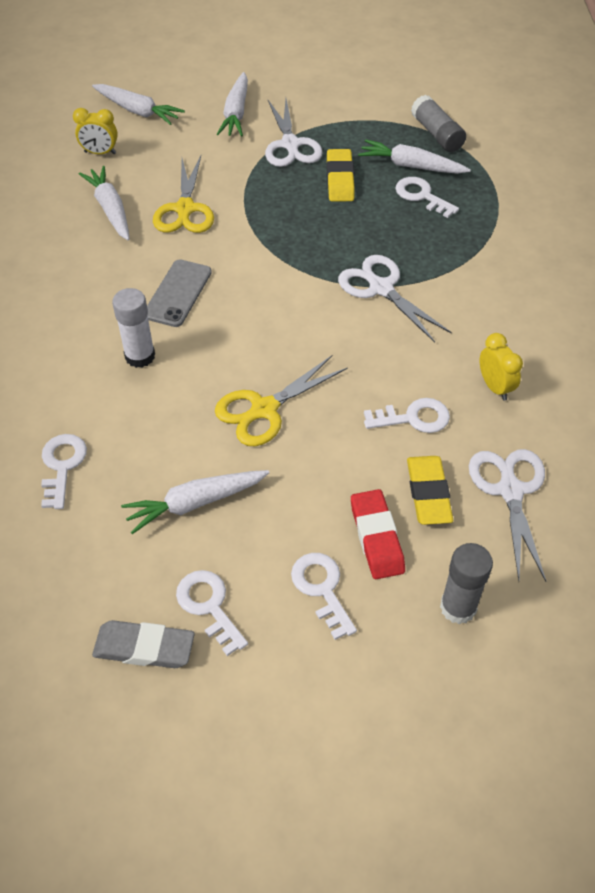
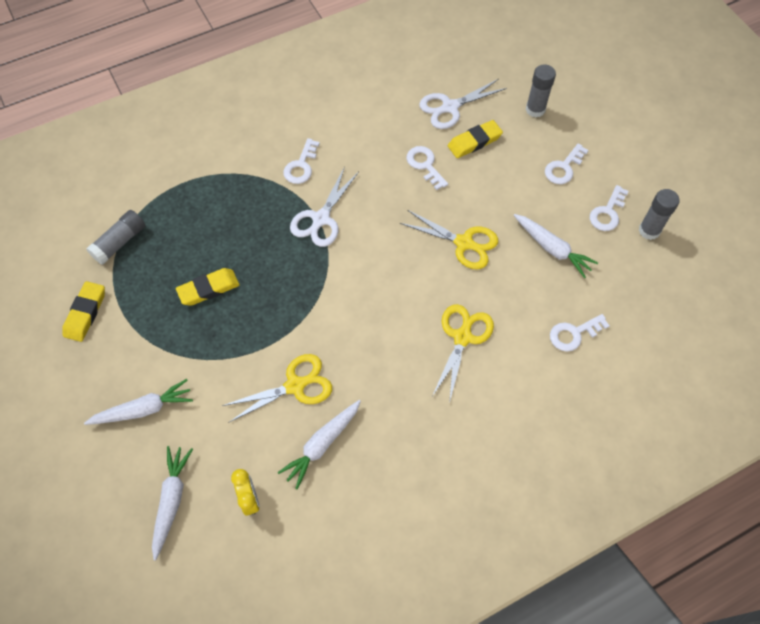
camera: 115 degrees left, 10 degrees up
grey eraser [92,620,195,668] -> grey glue stick [639,189,680,240]
white glue stick [112,288,155,368] -> yellow scissors [432,304,494,404]
grey phone [147,259,212,327] -> none
white scissors [265,99,323,167] -> none
red eraser [351,489,405,579] -> none
white carrot [358,139,471,174] -> none
white key [395,177,459,218] -> white key moved to [283,138,320,184]
yellow clock [480,333,523,401] -> none
none -> yellow eraser [62,281,105,342]

